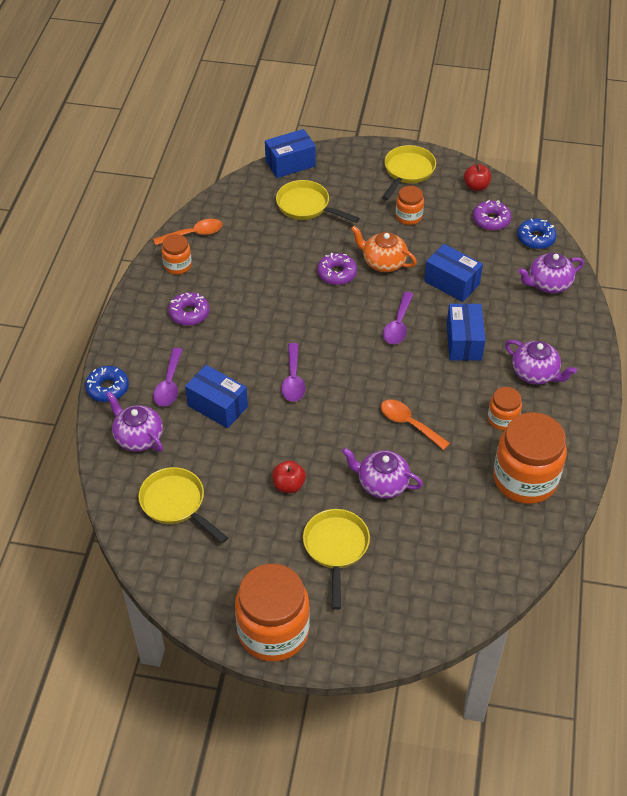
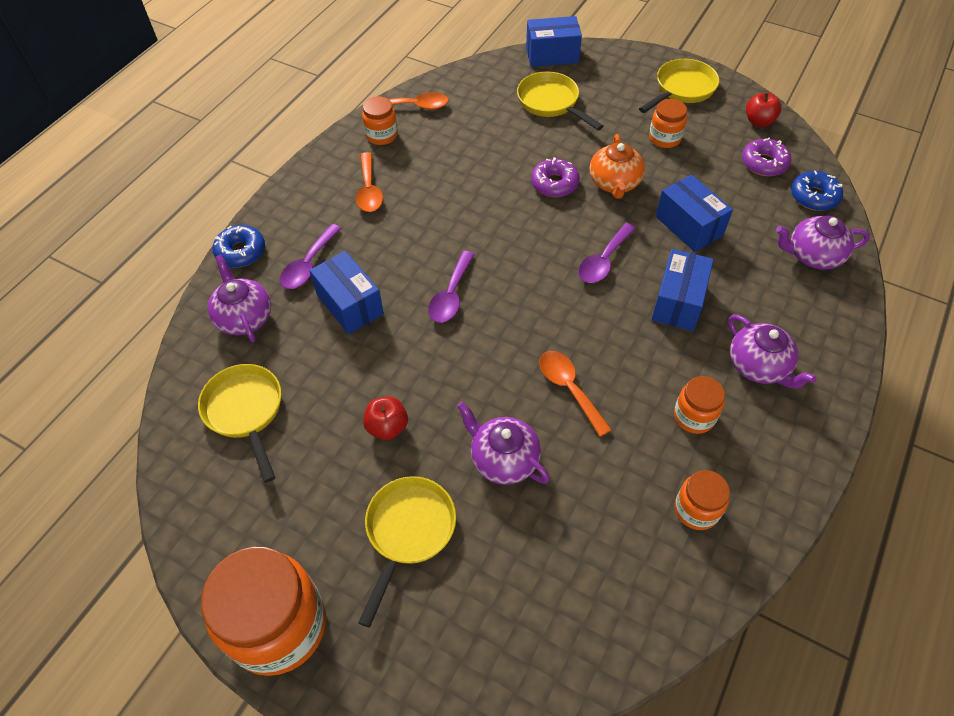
camera: 20 degrees right, 5 degrees up
purple donut [168,292,210,326] -> orange spoon [356,152,383,212]
orange teapot [351,226,417,272] -> orange teapot turned 135 degrees counterclockwise [589,134,645,199]
orange jar [493,412,567,504] -> orange jar [675,470,730,530], size x0.50

